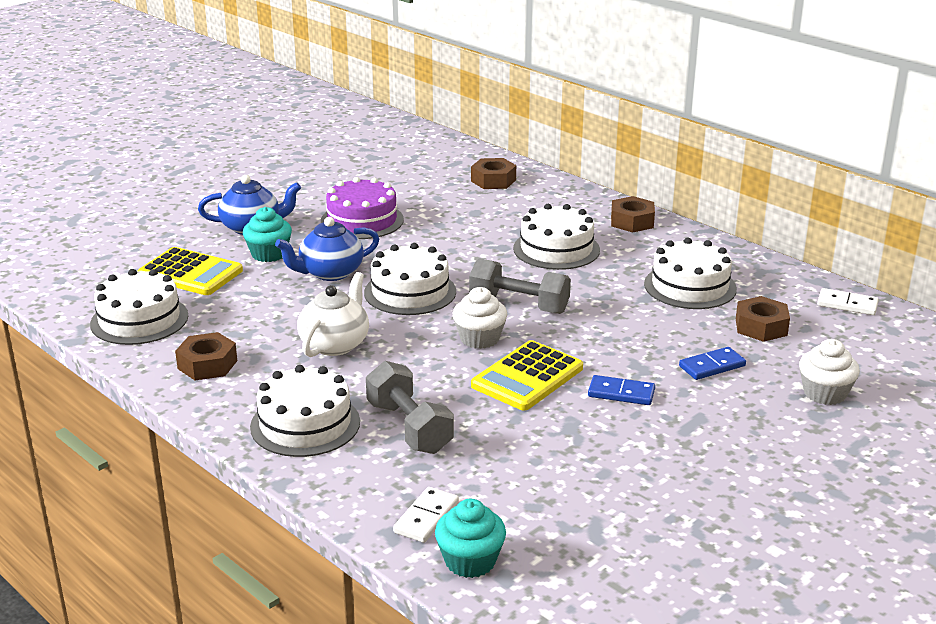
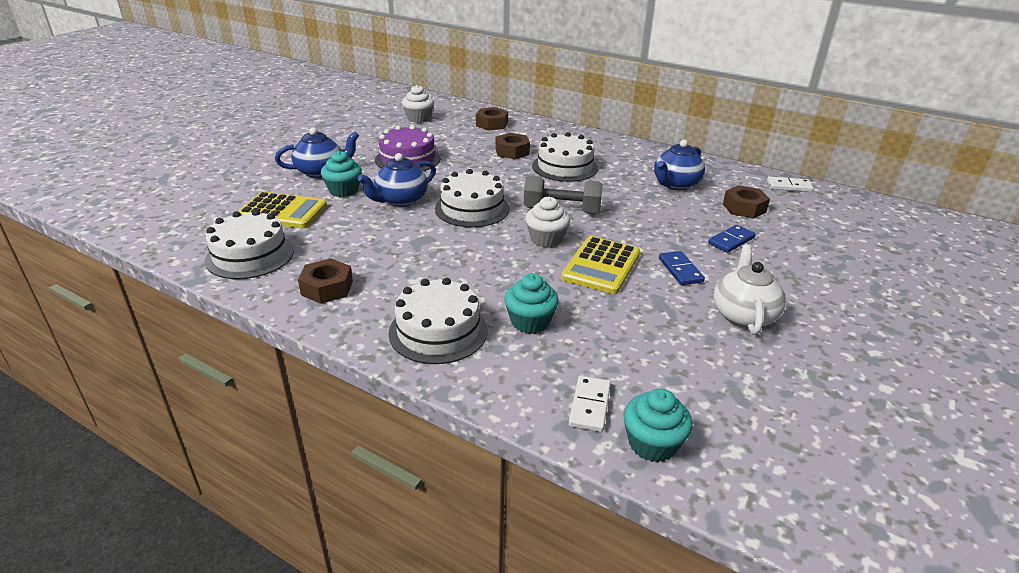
camera: 15 degrees left, 5 degrees up
white teapot [297,272,369,357] -> white teapot moved to [713,244,786,335]
grey dumbbell [366,361,454,454] -> turquoise cupcake [504,273,559,334]
blue domino [588,375,655,405] -> blue domino turned 75 degrees clockwise [659,251,705,285]
brown nut [611,196,655,233] -> brown nut moved to [495,133,530,159]
white cake [644,238,737,309] -> blue teapot [654,139,705,190]
white cupcake [799,339,860,405] -> white cupcake moved to [402,85,434,123]

